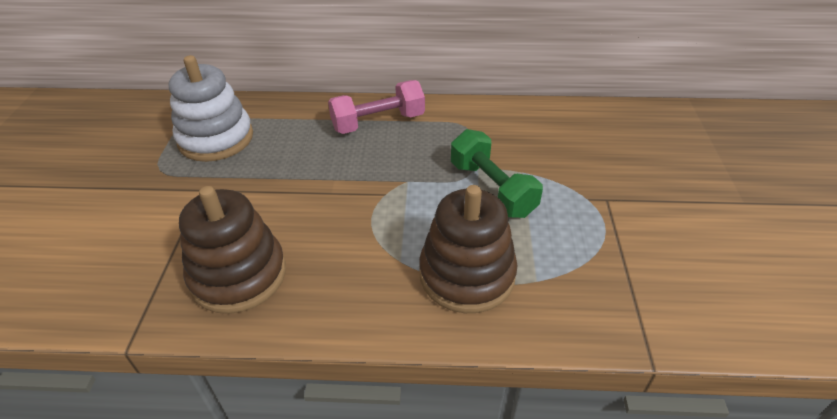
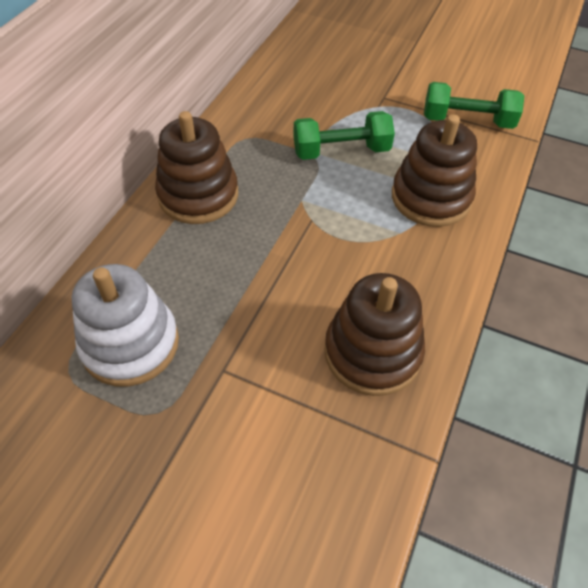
camera: 70 degrees left, 10 degrees up
pink dumbbell [328,80,425,134] -> brown stacking toy [155,111,238,224]
none -> green dumbbell [424,82,525,129]

